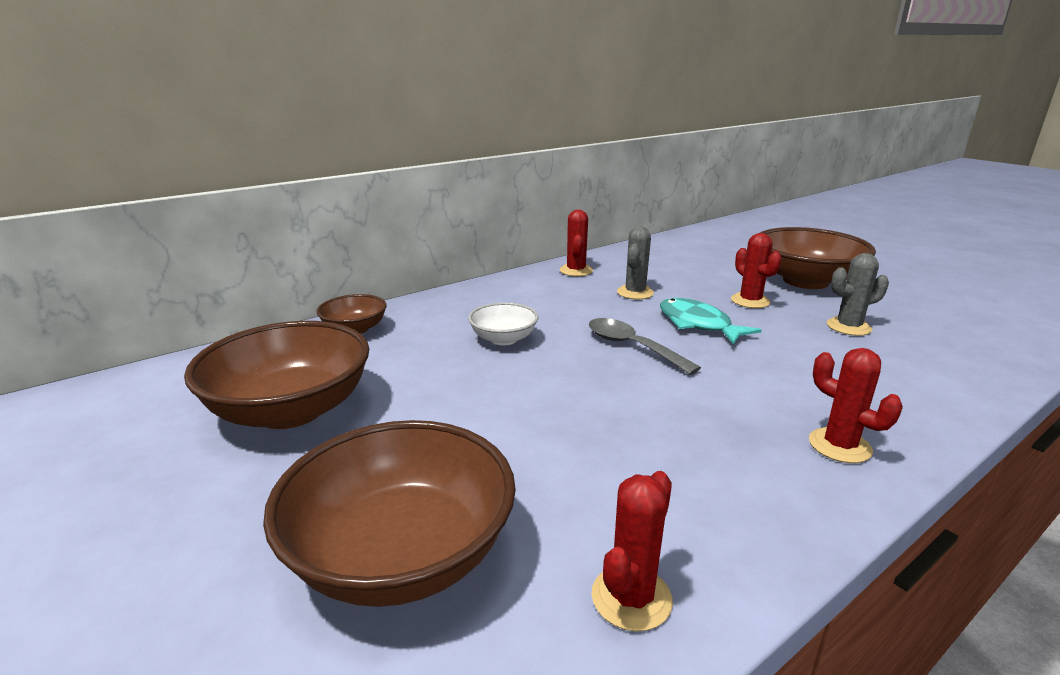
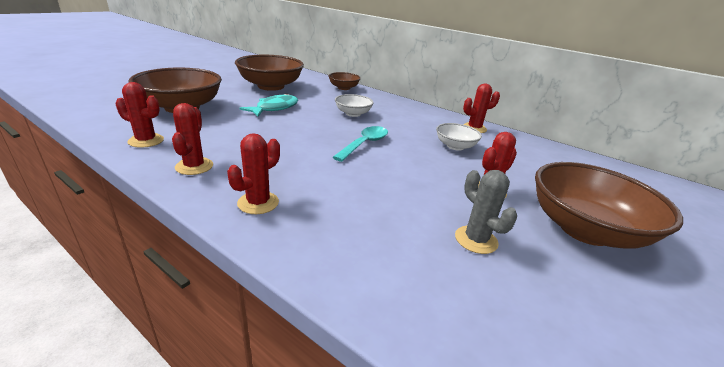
camera: 70 degrees right, 5 degrees up
grey spoon [589,318,701,375] -> turquoise spoon [333,126,388,162]
grey cactus [617,227,654,299] -> white bowl [436,123,482,151]
turquoise fish [660,298,761,345] -> turquoise fish moved to [240,93,298,117]
none -> red cactus [172,103,213,175]

